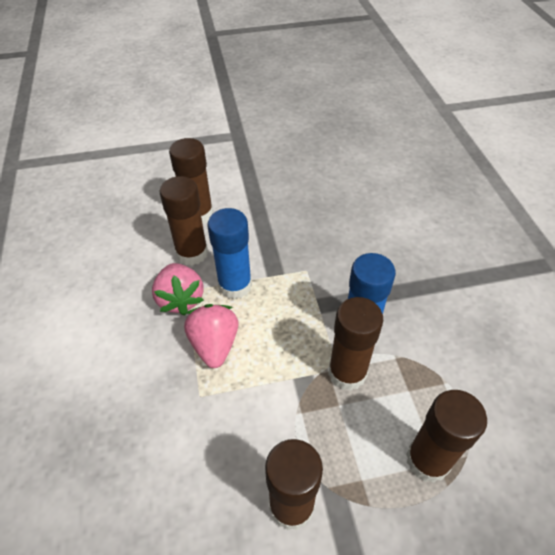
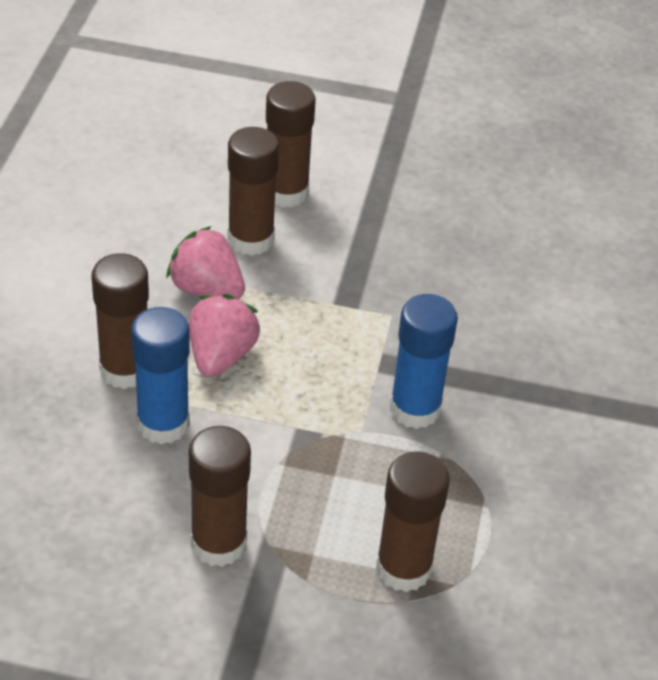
camera: 20 degrees right, 5 degrees down
pink strawberry [152,263,204,315] -> pink strawberry turned 120 degrees clockwise [166,226,245,299]
blue glue stick [207,208,252,299] -> blue glue stick moved to [131,307,190,444]
brown glue stick [328,297,383,391] -> brown glue stick moved to [91,253,149,389]

